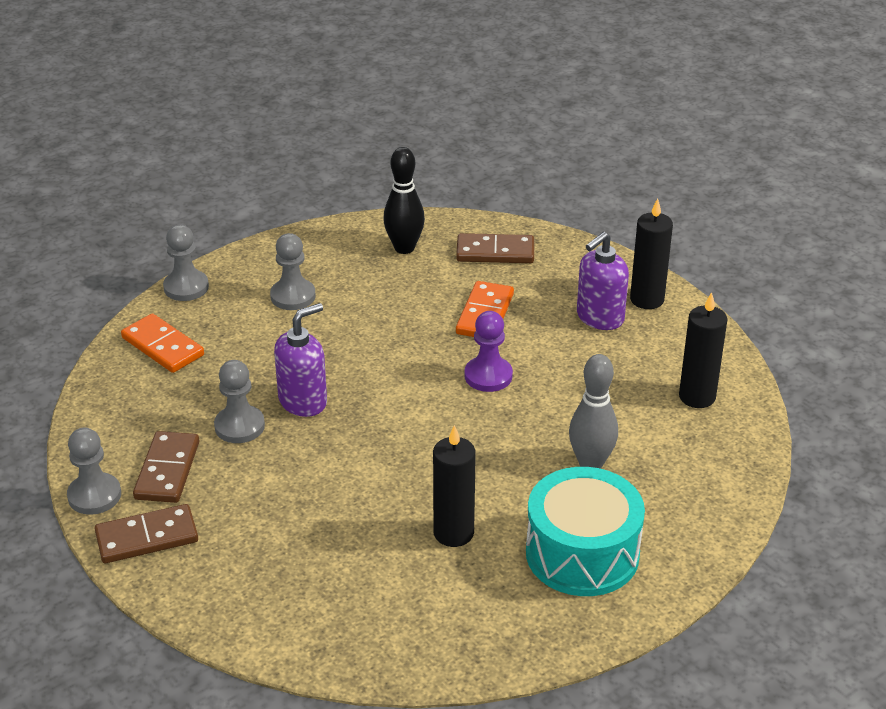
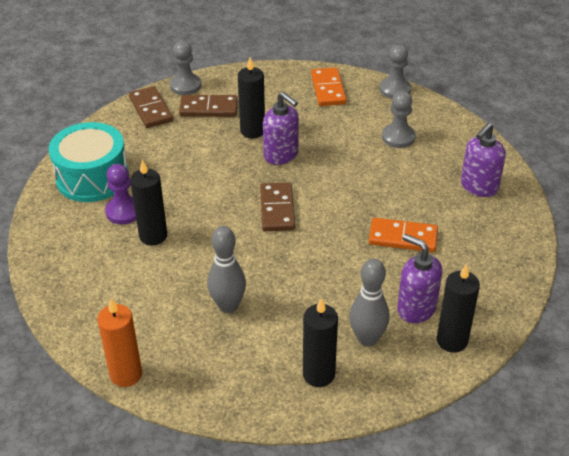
camera: 85 degrees right, 5 degrees up
orange domino [121,314,204,373] -> orange domino turned 45 degrees counterclockwise [311,68,346,106]
grey pawn [214,360,265,443] -> black candle [238,57,265,138]
black bowling pin [383,147,425,254] -> purple soap dispenser [461,123,506,197]
brown domino [456,233,534,263] -> brown domino moved to [260,182,295,231]
purple pawn [464,311,513,392] -> purple pawn moved to [105,164,136,224]
turquoise drum [526,467,645,596] -> turquoise drum moved to [48,122,129,202]
none -> orange candle [97,299,142,387]
none -> grey bowling pin [349,259,390,346]

